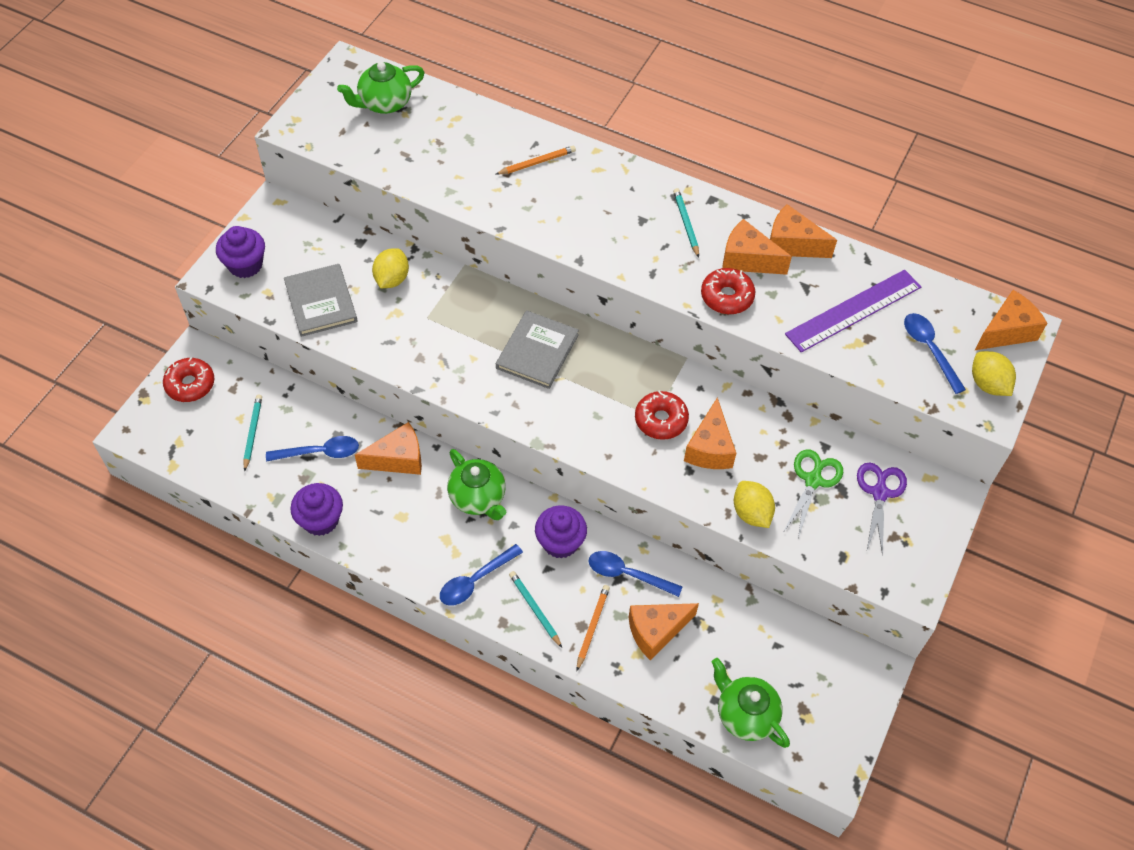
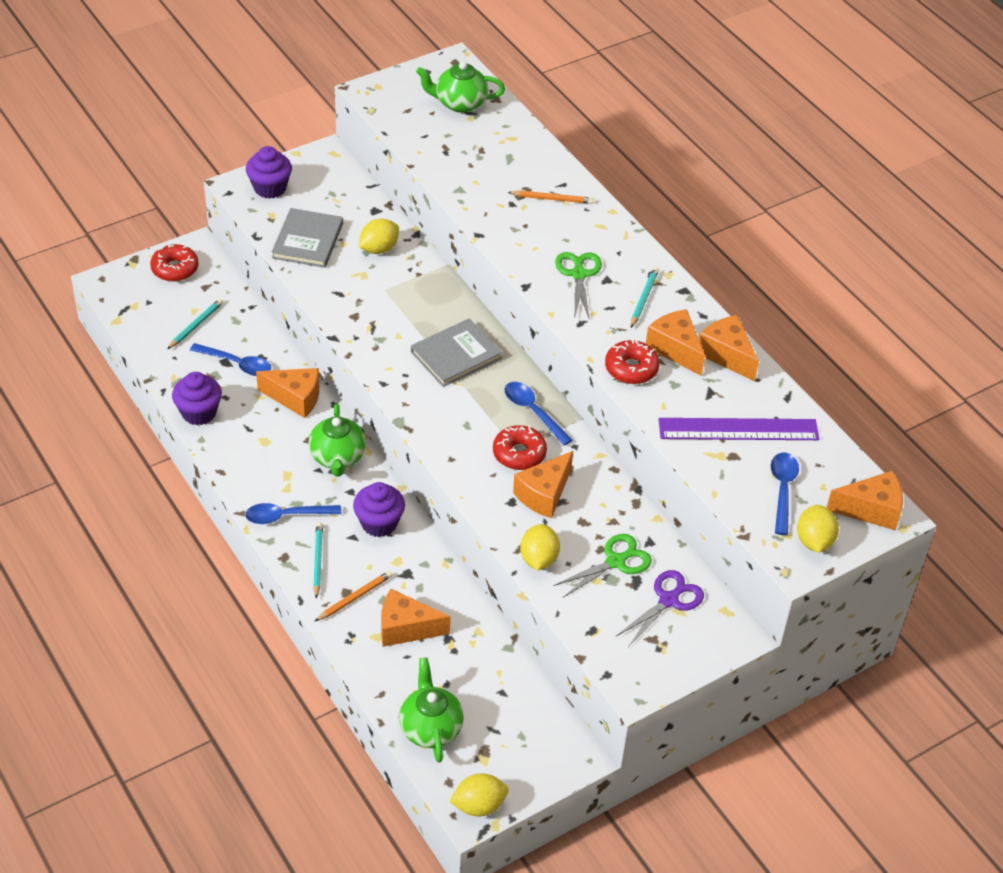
camera: 30 degrees right, 10 degrees down
blue spoon [588,551,683,597] -> blue spoon moved to [505,382,572,446]
none -> yellow lemon [449,774,509,816]
none -> green scissors [555,252,602,320]

